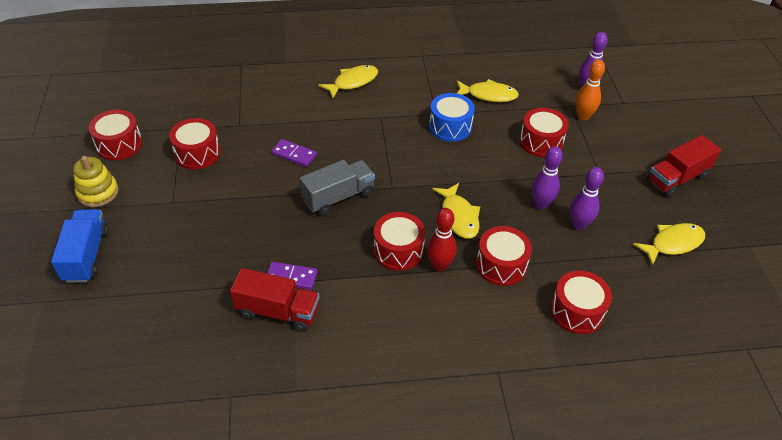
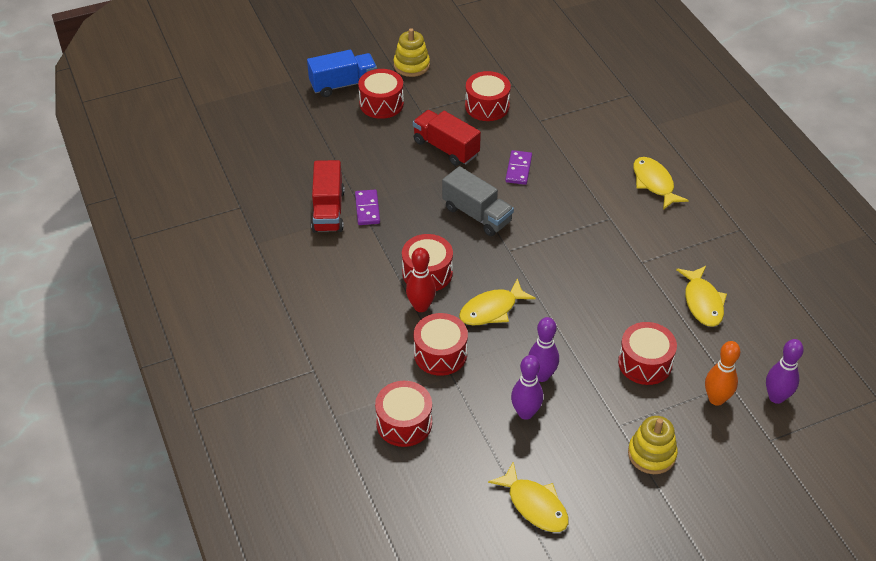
camera: 75 degrees right, 0 degrees up
red drum [89,110,142,160] -> red drum moved to [358,69,404,119]
yellow fish [319,65,378,99] -> yellow fish turned 150 degrees counterclockwise [633,157,689,210]
blue drum [429,93,475,142] -> none
red truck [647,135,721,197] -> red truck moved to [413,110,481,166]
none -> yellow stacking toy [628,416,678,474]

